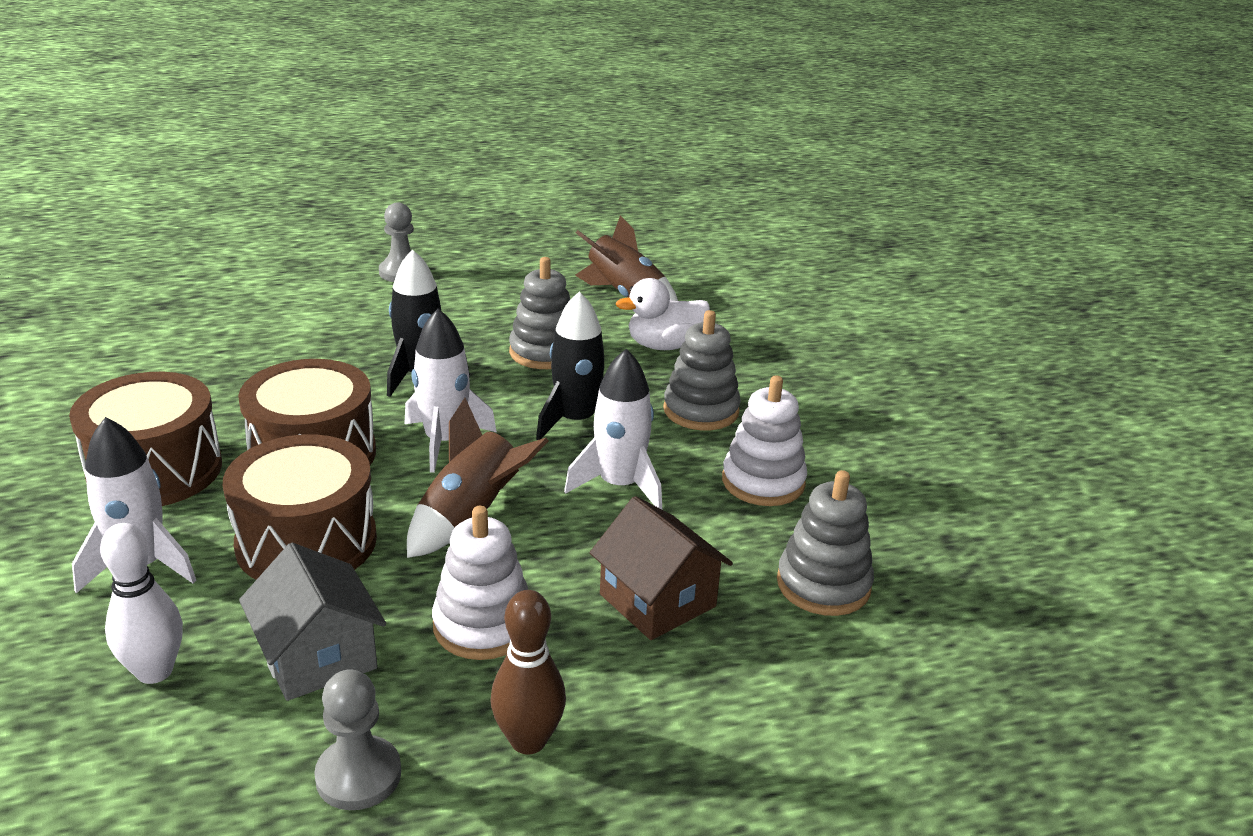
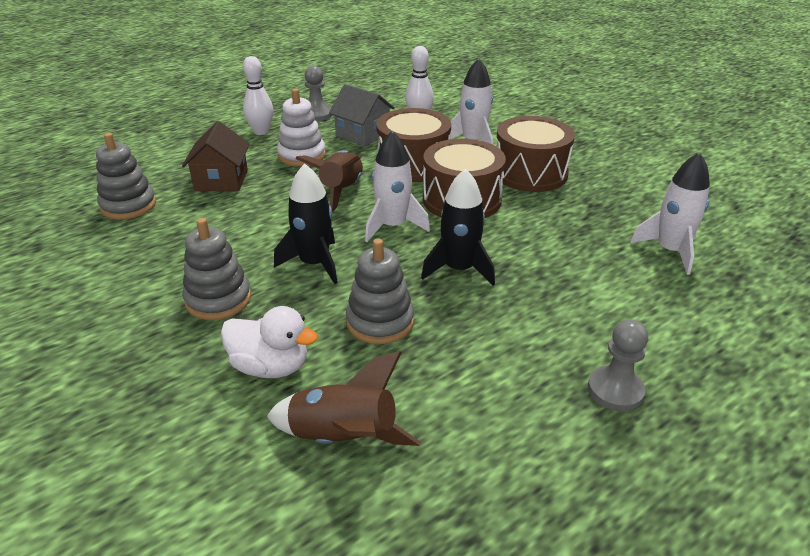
camera: 160 degrees right, 5 degrees up
brown bowling pin [490,590,566,755] -> white bowling pin [243,56,273,135]
white rocket [564,349,662,509] -> white rocket moved to [630,152,710,275]
brown house [590,496,733,640] -> brown house turned 60 degrees clockwise [182,121,250,191]
white duck [616,278,710,350] -> white duck turned 60 degrees clockwise [221,306,318,378]
white stacking toy [722,376,807,506] -> none

